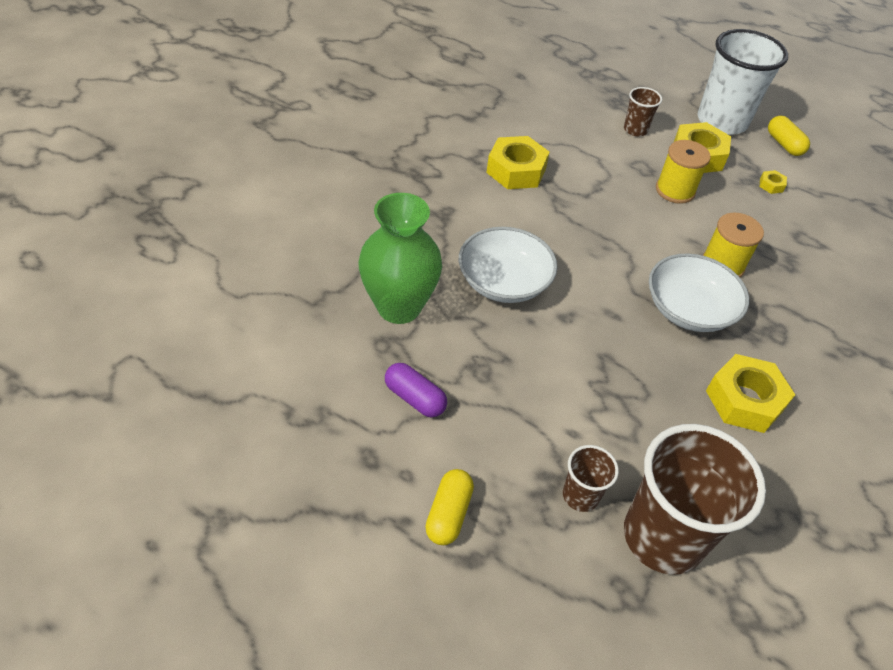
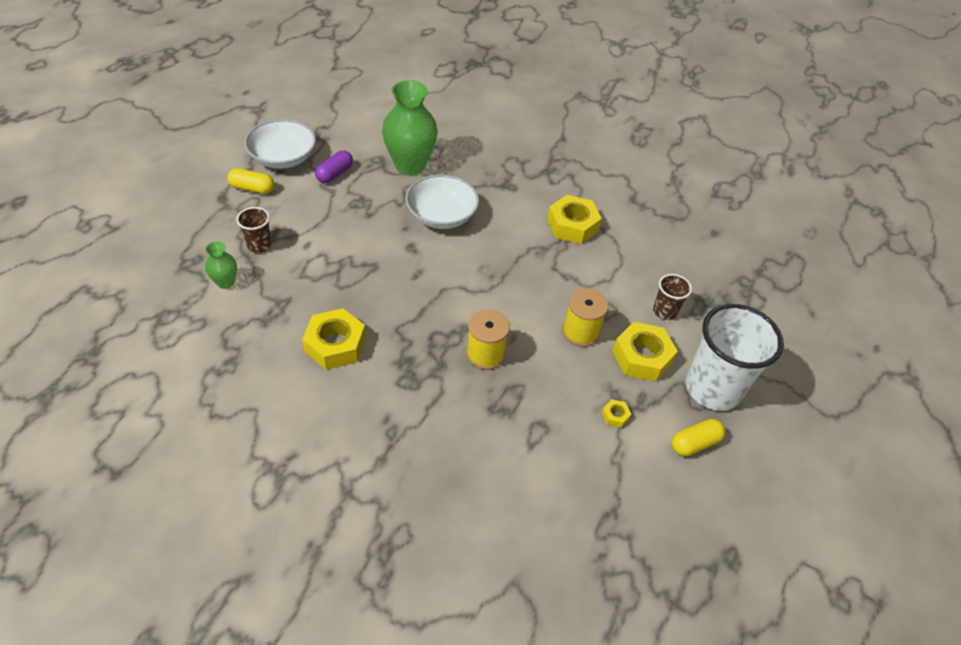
camera: 85 degrees right, 0 degrees up
brown cup [624,424,766,575] -> green vase [205,241,237,289]
white bowl [649,253,749,332] -> white bowl moved to [244,119,316,169]

